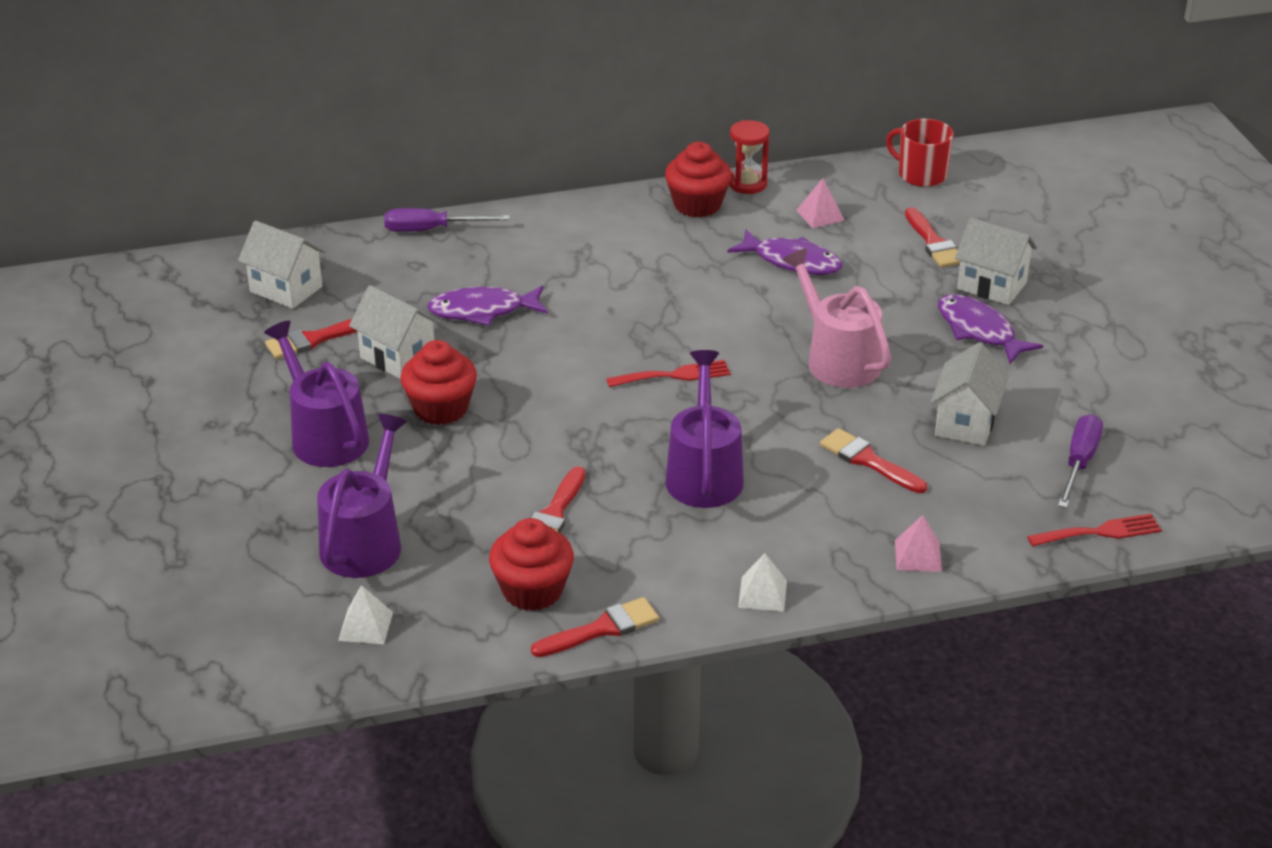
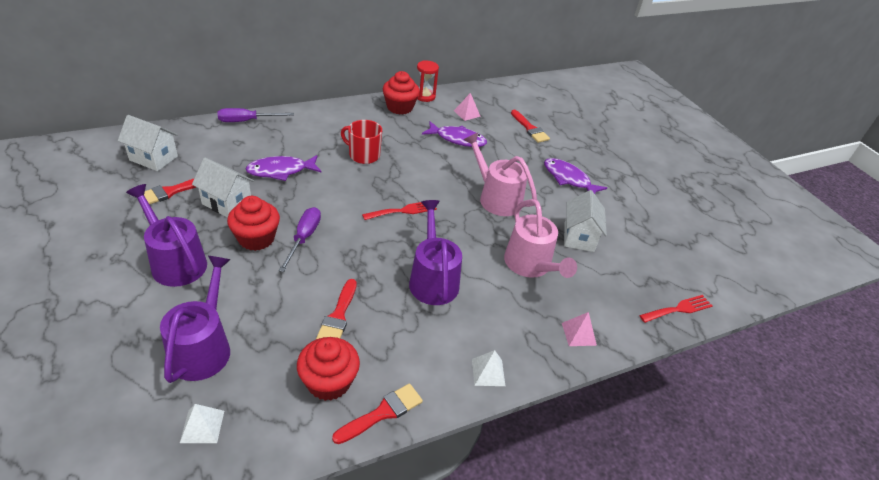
camera: 15 degrees left, 5 degrees up
red brush [820,428,927,493] -> pink watering can [504,199,577,278]
red mug [886,119,954,187] -> red mug moved to [341,120,382,164]
white house [955,218,1037,305] -> none
purple screwdriver [1058,414,1103,508] -> purple screwdriver moved to [279,207,321,272]

